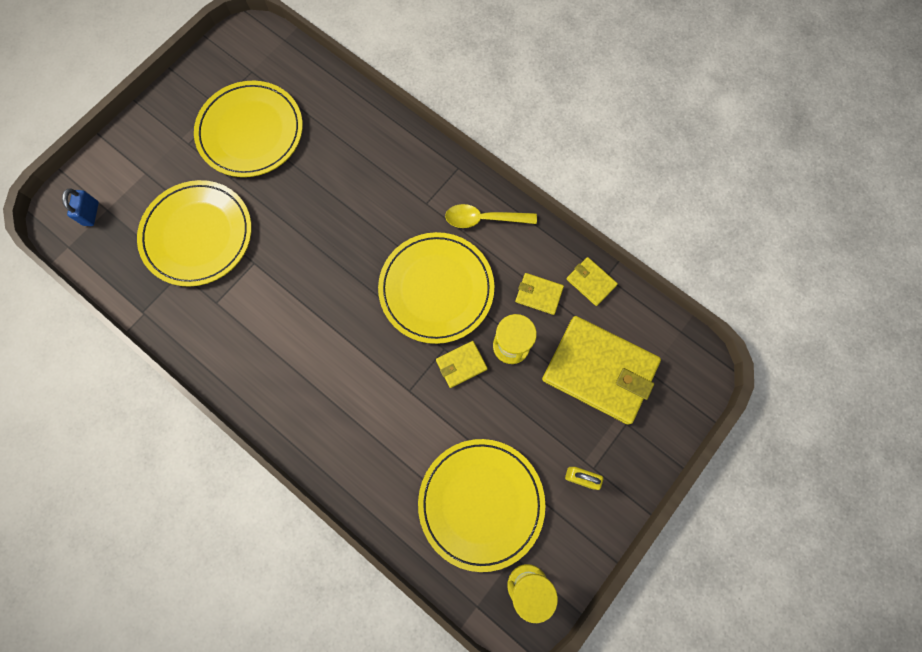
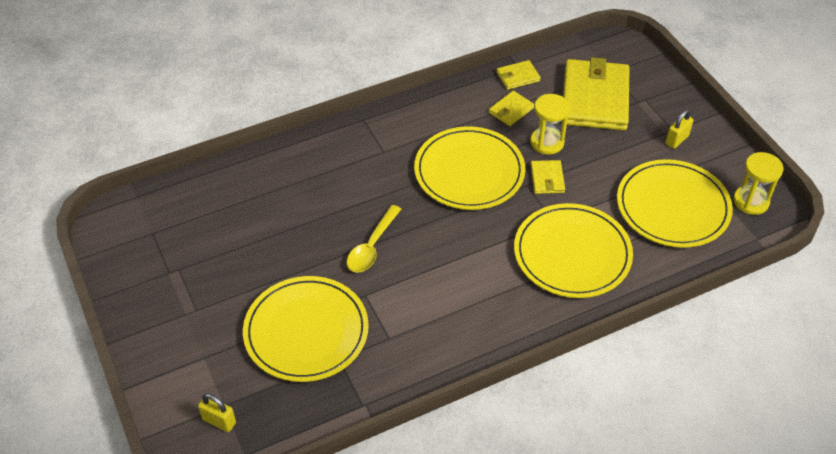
camera: 65 degrees left, 25 degrees down
blue padlock [62,188,99,226] -> yellow padlock [198,393,236,432]
yellow plate [194,81,303,177] -> yellow plate moved to [514,203,633,298]
yellow spoon [445,204,537,228] -> yellow spoon moved to [347,205,401,273]
yellow wallet [542,316,661,424] -> yellow wallet turned 45 degrees counterclockwise [561,57,630,130]

